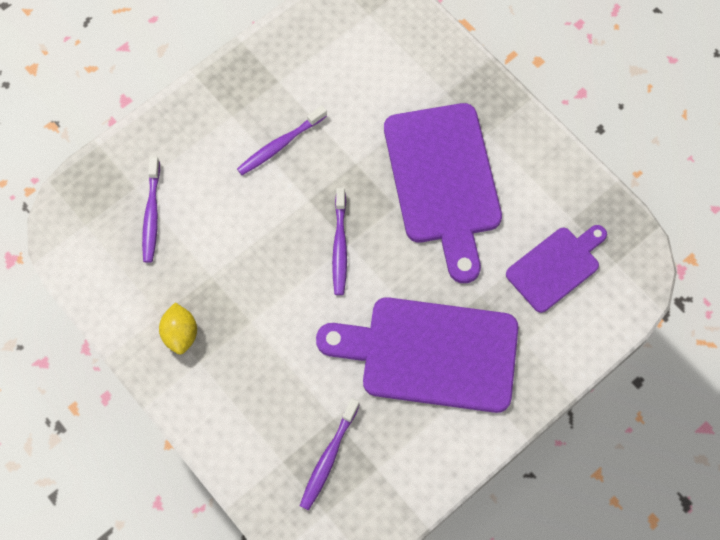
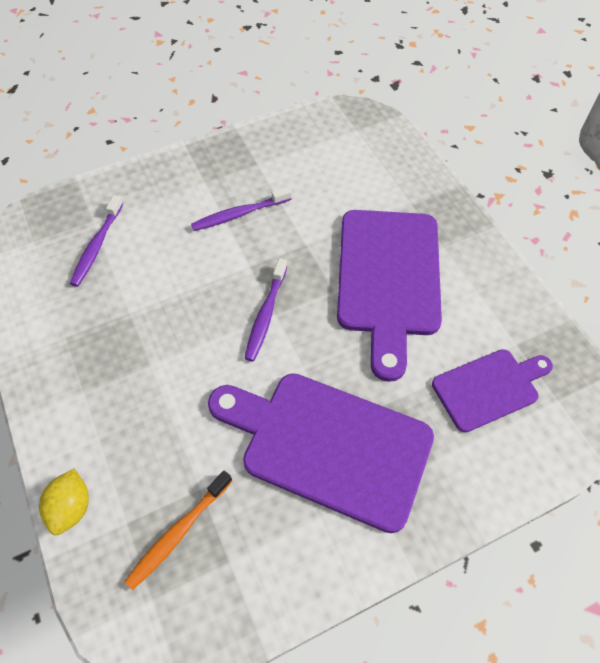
camera: 15 degrees right, 10 degrees down
yellow lemon [159,303,197,354] -> yellow lemon moved to [39,469,89,535]
purple toothbrush [300,398,360,510] -> orange toothbrush [124,471,232,590]

